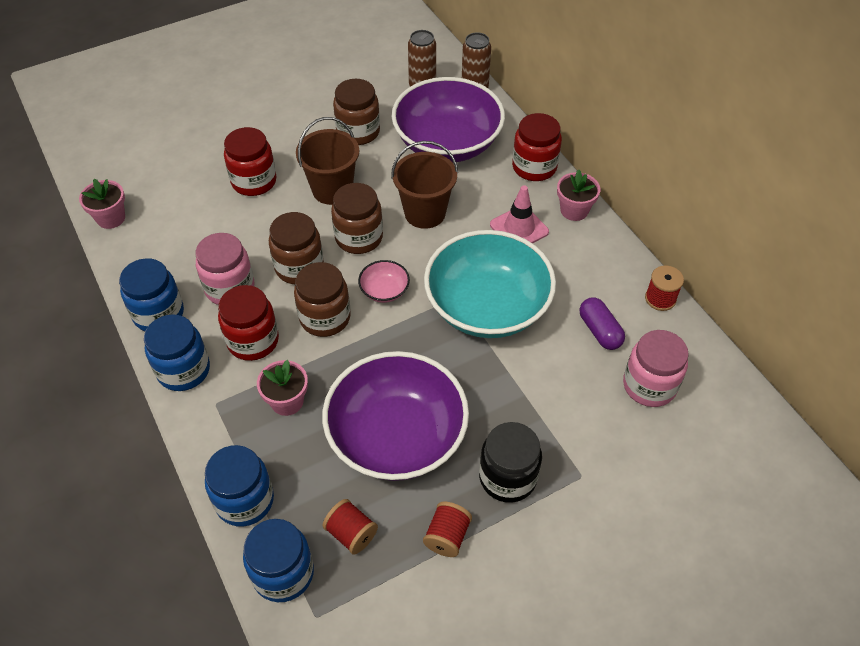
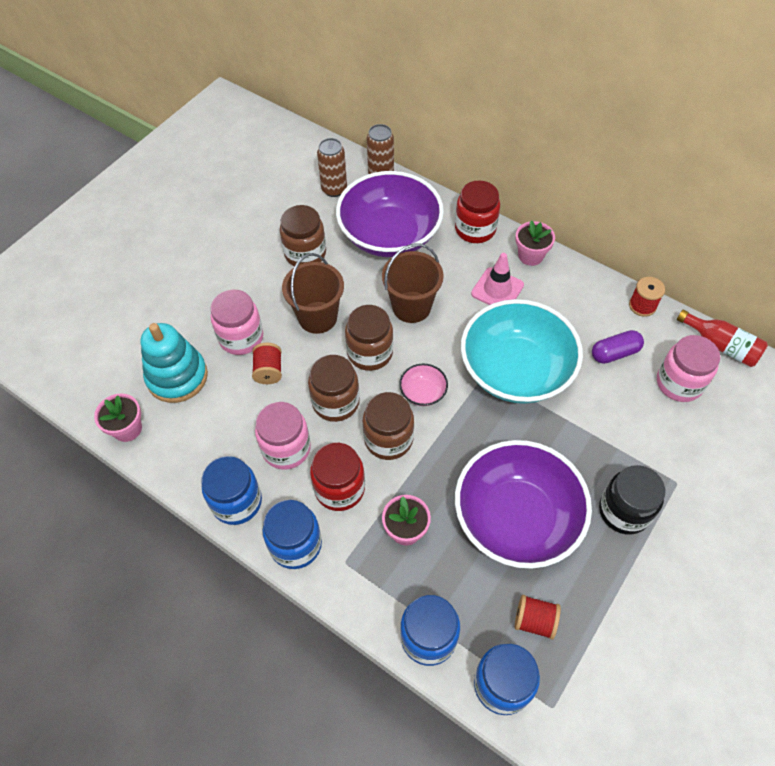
camera: 25 degrees left, 5 degrees up
red jar [224,127,277,196] -> pink jar [211,290,263,355]
red spool [423,501,472,557] -> red spool moved to [252,343,282,384]
purple capsule [580,298,625,350] -> purple capsule turned 60 degrees counterclockwise [592,330,644,364]
none -> turquoise stacking toy [140,323,208,403]
none -> red bottle [677,309,768,367]

